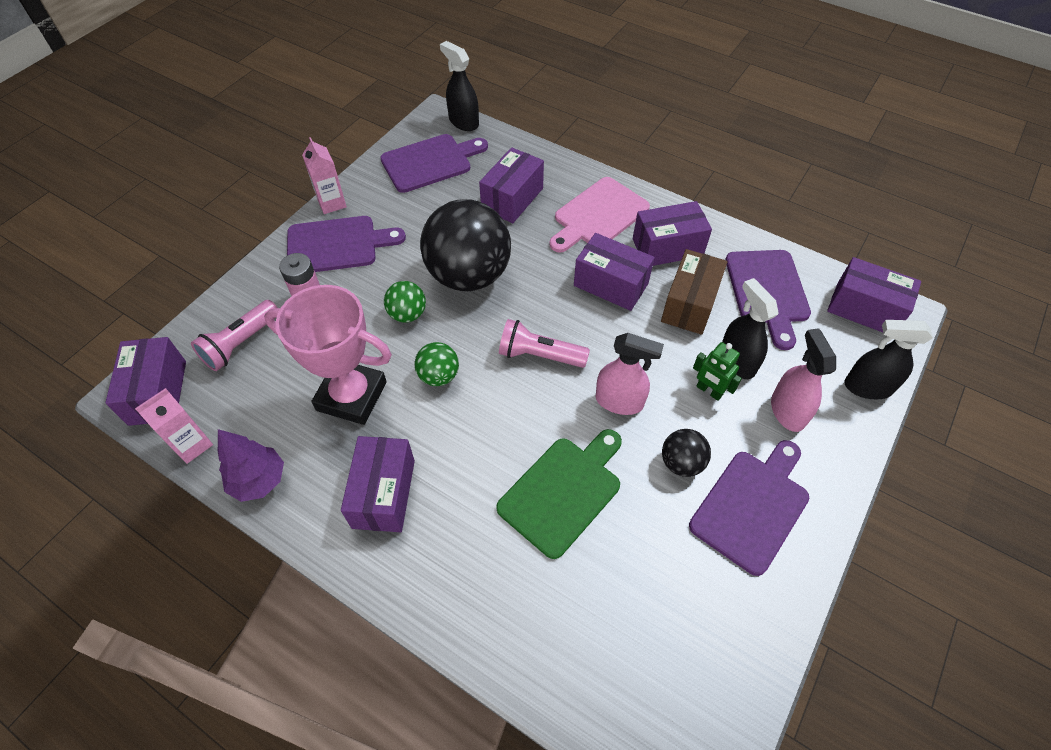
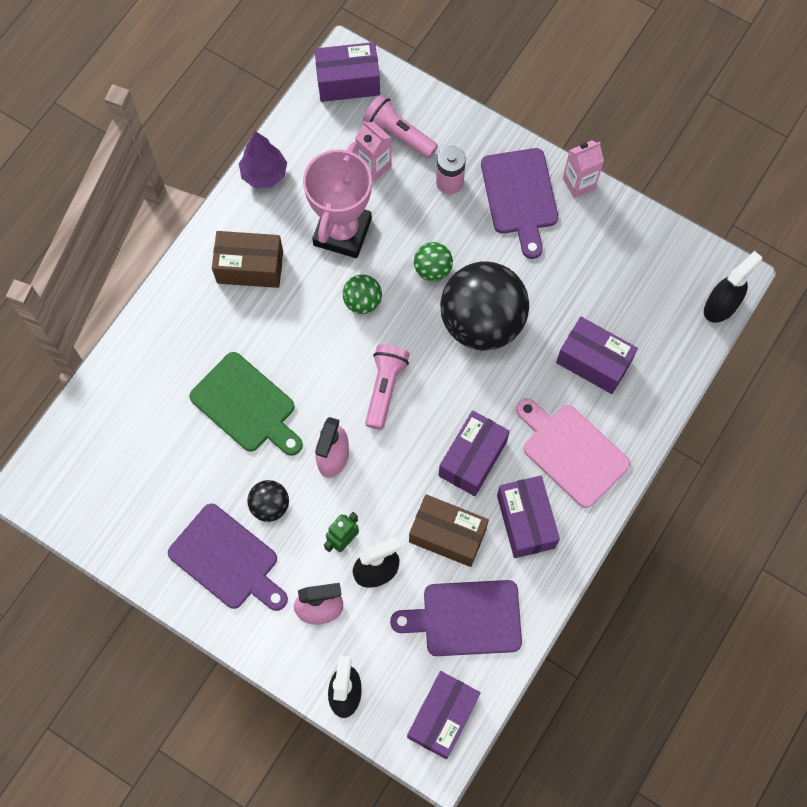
camera: 90 degrees right, 15 degrees up
pink carton [135,388,213,464] -> pink carton moved to [355,121,392,181]
purple box [341,436,415,532] -> brown box [212,231,283,288]
purple cutting board [380,134,488,193] -> none

